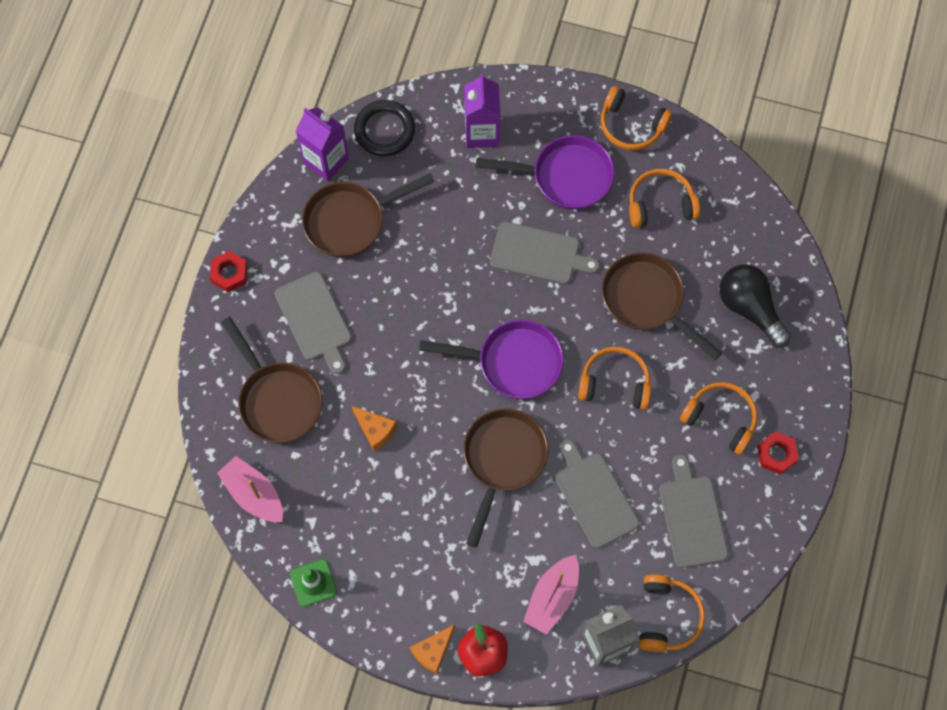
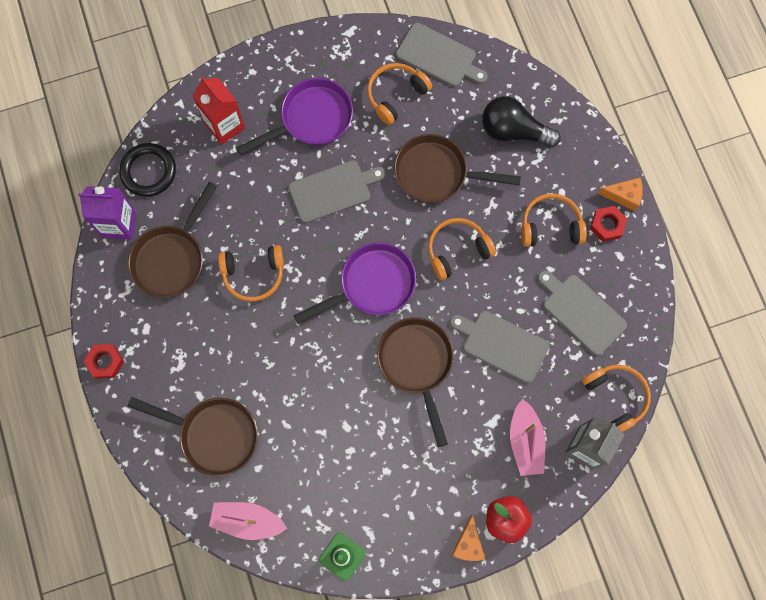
camera: 35 degrees left, 5 degrees up
grey cutting board [275,272,352,374] -> grey cutting board moved to [396,23,488,87]
orange cheese [352,406,397,451] -> orange cheese moved to [597,177,643,211]
purple carton [464,74,500,148] -> red carton [192,77,245,145]
orange headphones [601,86,673,150] -> orange headphones moved to [218,245,284,302]

